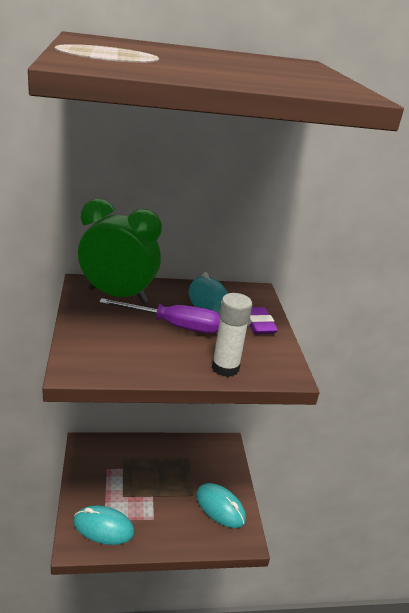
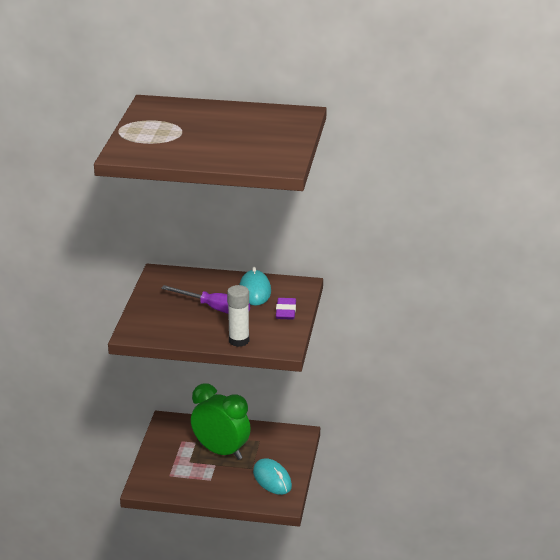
camera: 20 degrees right, 0 degrees up
turquoise mouse [73,506,135,545] -> none
green clock [78,199,162,303] -> green clock moved to [191,383,251,460]

